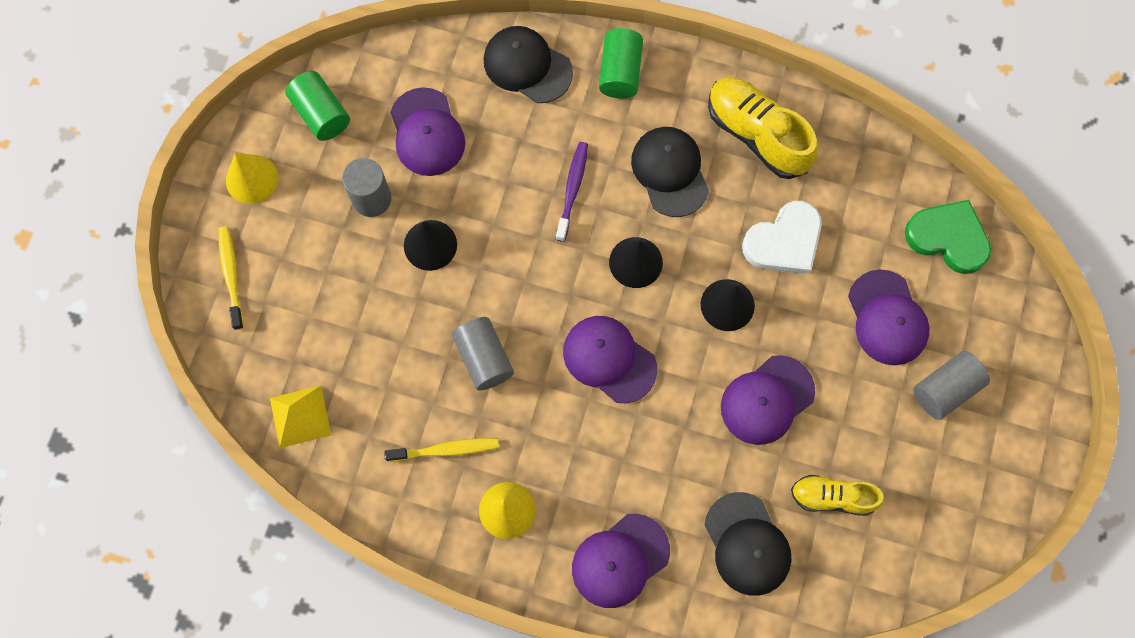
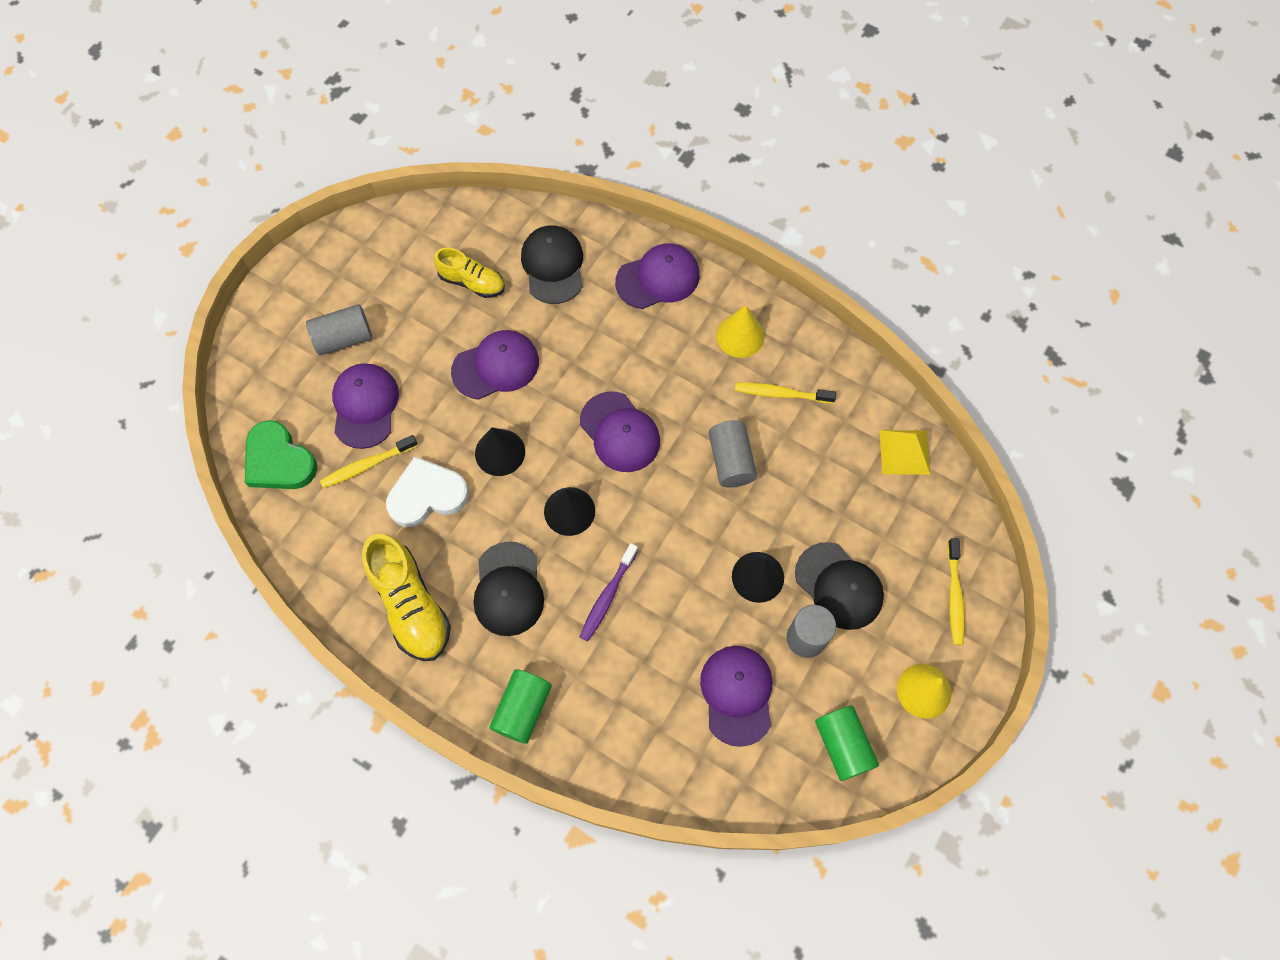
camera: 165 degrees left, 5 degrees down
black cap [484,26,573,103] -> black cap moved to [795,542,884,630]
none -> yellow toothbrush [320,435,418,488]

